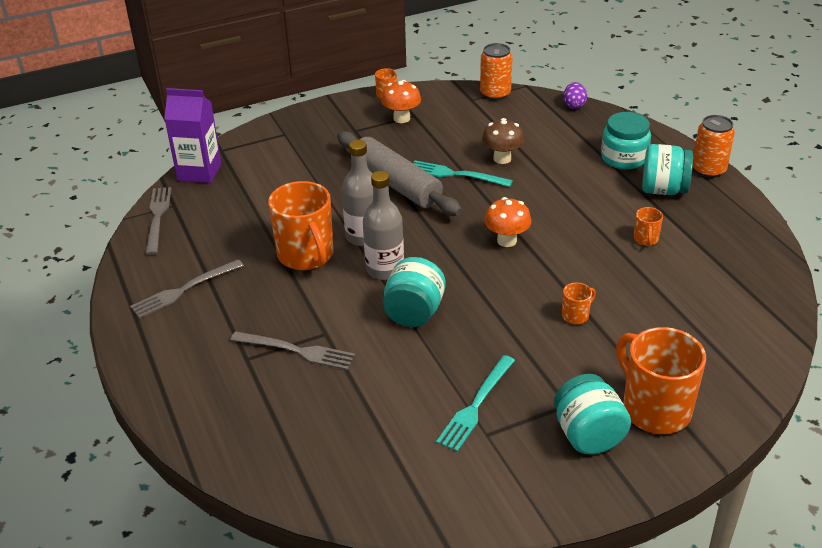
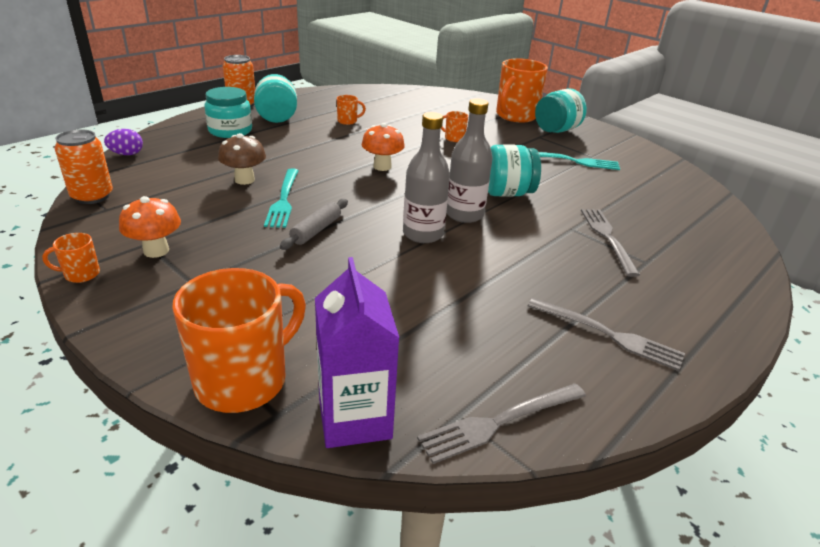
camera: 115 degrees left, 5 degrees down
orange mug [268,181,334,270] -> orange mug moved to [172,268,306,413]
grey rolling pin [337,131,462,216] -> grey rolling pin [280,199,348,250], size x0.50

